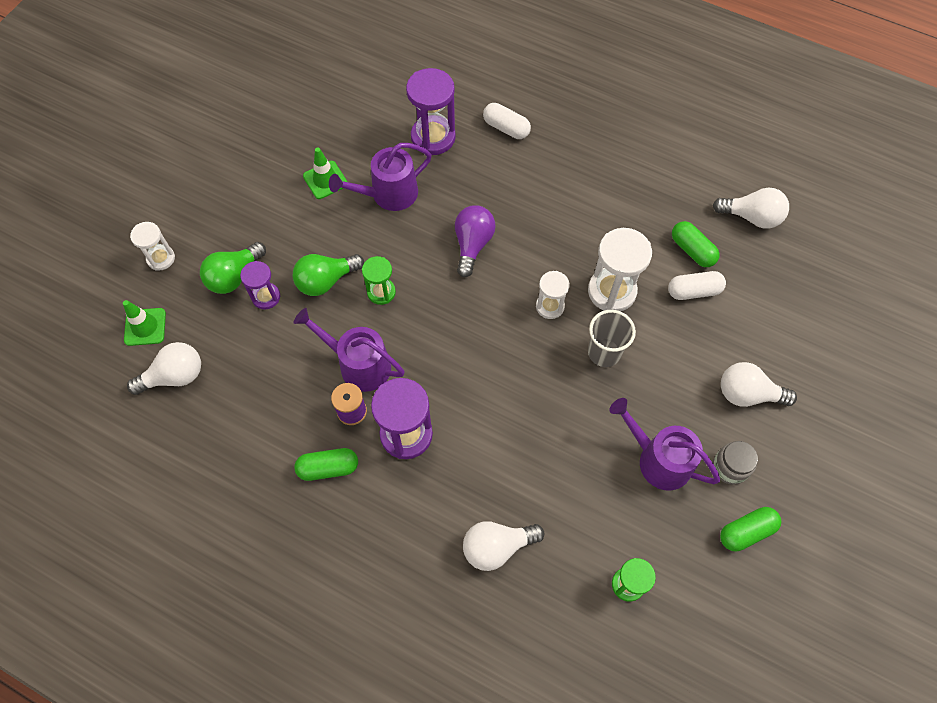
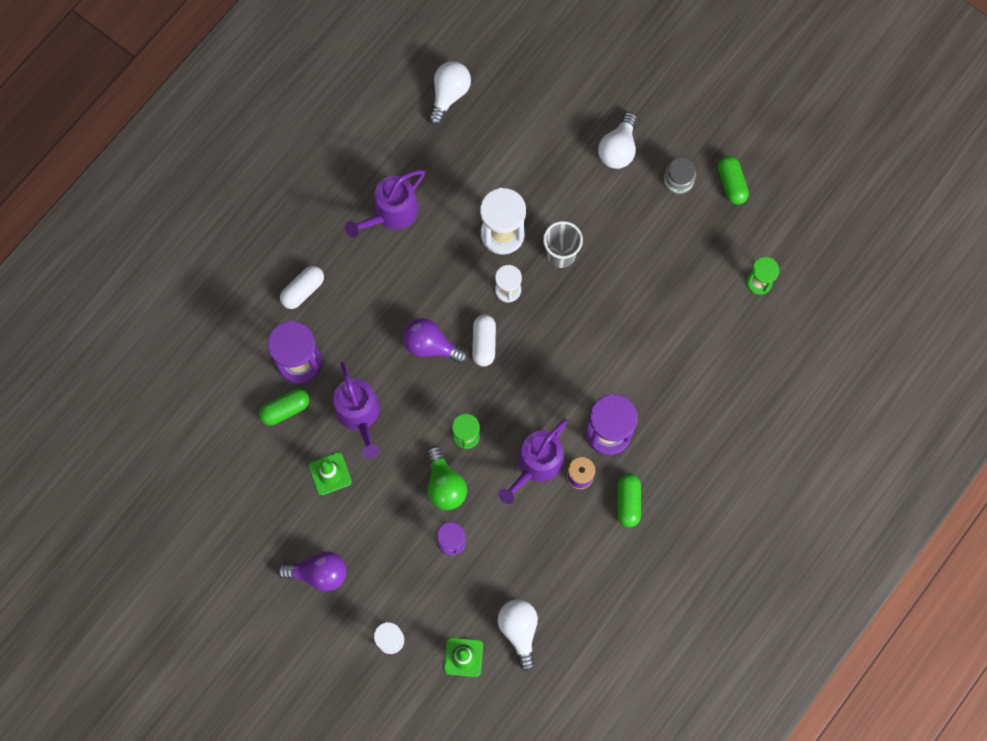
camera: 80 degrees left, 10 degrees up
green light bulb [200,242,266,294] -> none
white light bulb [463,521,544,571] -> none
purple watering can [609,398,720,491] -> purple watering can moved to [345,170,425,237]
white capsule [668,271,726,300] -> white capsule moved to [472,314,496,367]
green capsule [672,221,720,267] -> green capsule moved to [259,389,309,426]
none -> purple light bulb [277,551,347,591]

